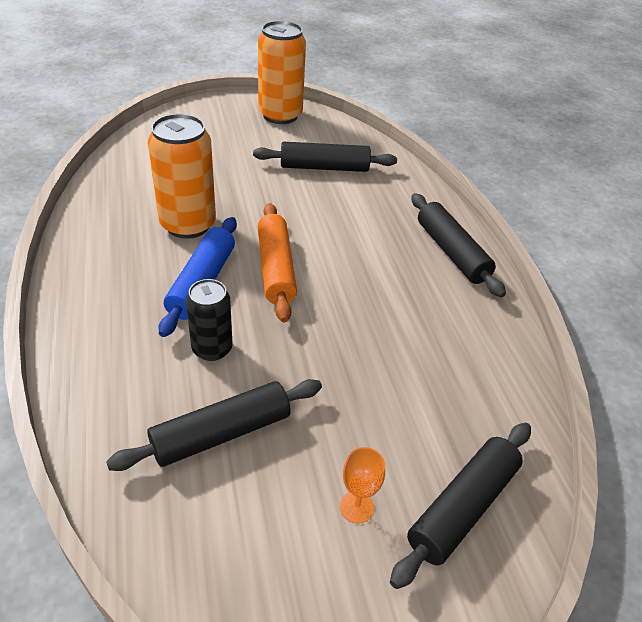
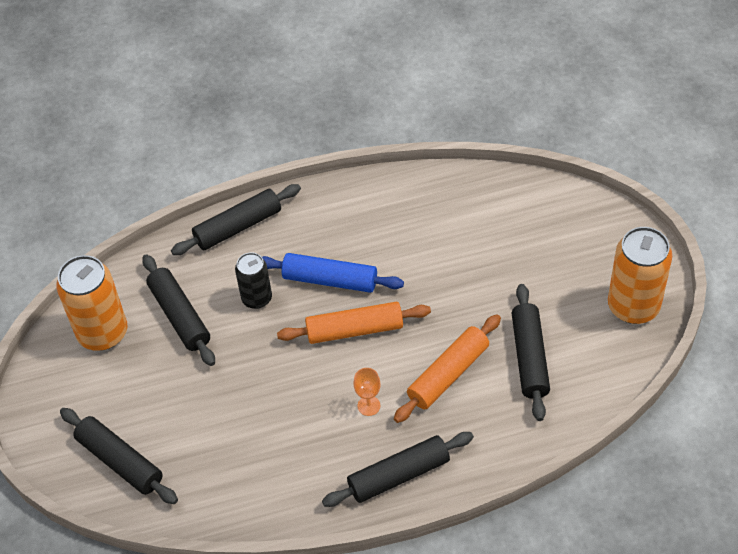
camera: 95 degrees right, 10 degrees up
orange can [148,114,216,239] -> orange can moved to [56,255,128,351]
orange goblet [340,447,385,523] -> orange goblet moved to [354,368,380,416]
none -> black rolling pin [171,184,301,255]
none -> orange rolling pin [394,314,501,423]

